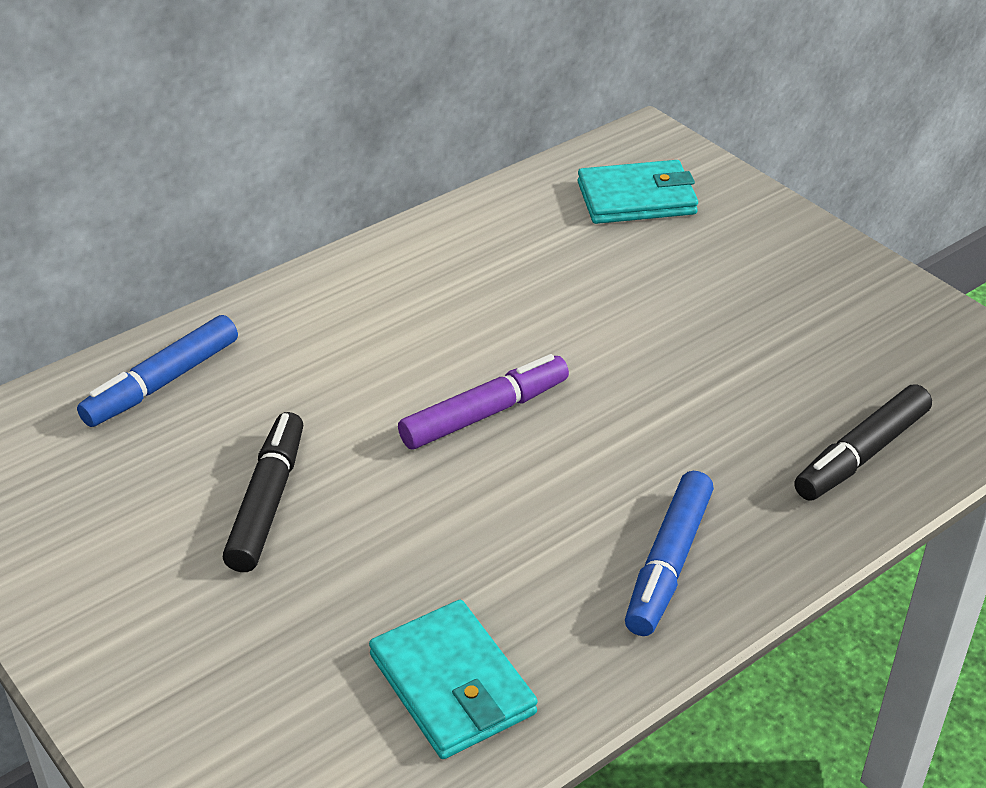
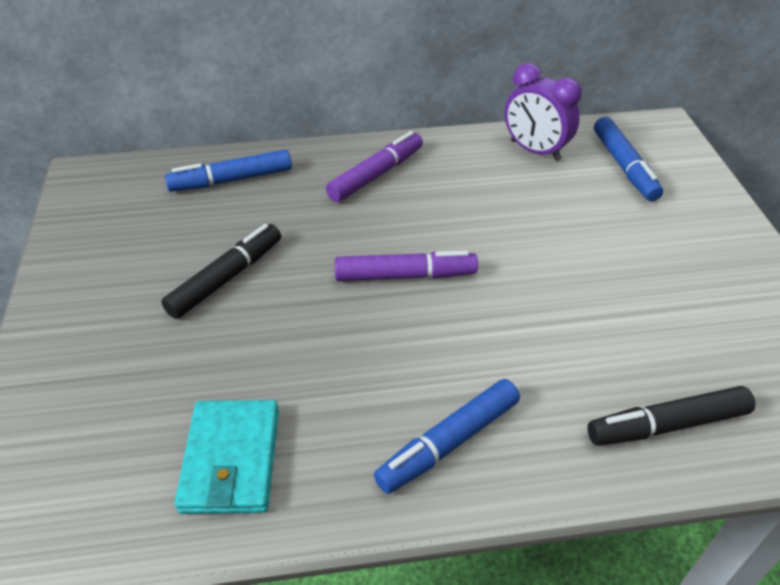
camera: 30 degrees right, 5 degrees up
turquoise wallet [578,160,698,224] -> blue marker [594,117,663,201]
none -> purple marker [326,131,423,202]
none -> purple clock [505,63,582,161]

